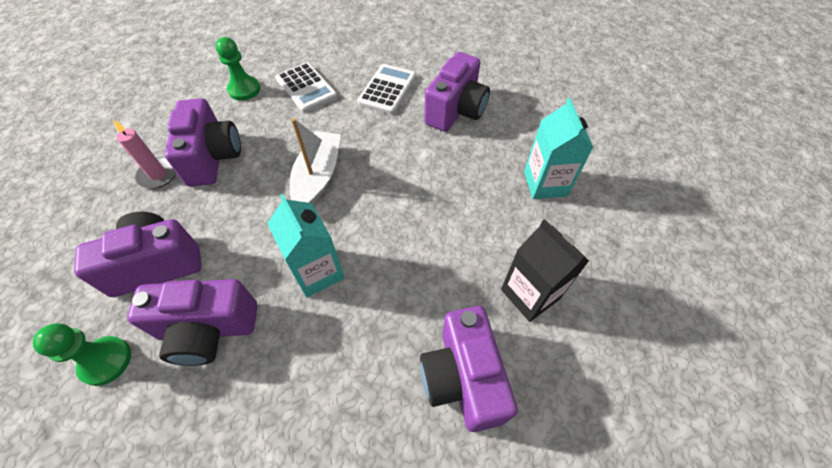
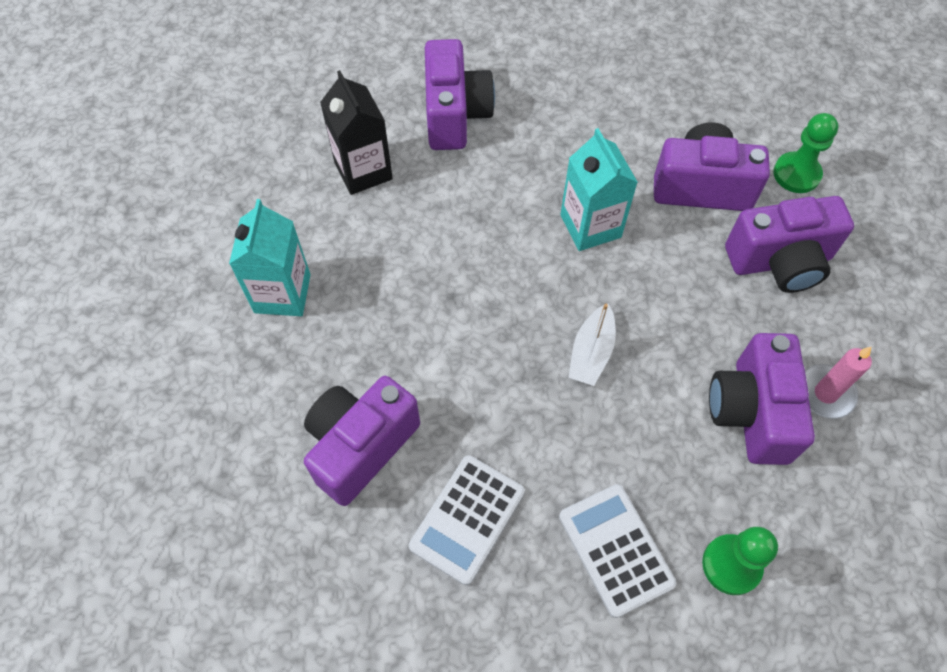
camera: 170 degrees left, 5 degrees up
white boat [290,118,341,205] -> white boat [568,303,616,386], size x0.66

